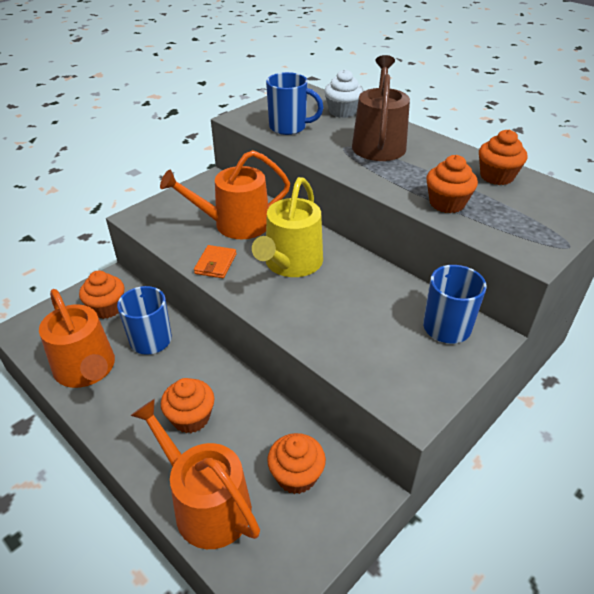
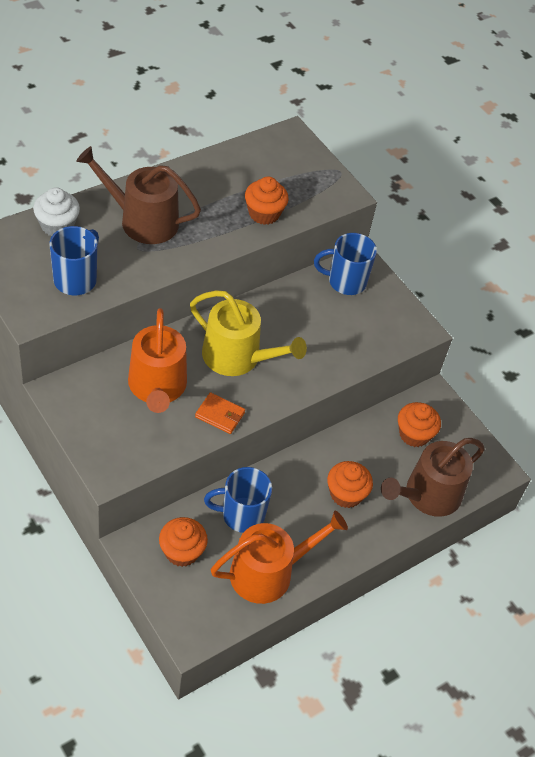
camera: 85 degrees left, 10 degrees up
orange watering can [131,399,260,549] -> brown watering can [381,438,485,517]
orange cupcake [479,130,527,185] -> none

